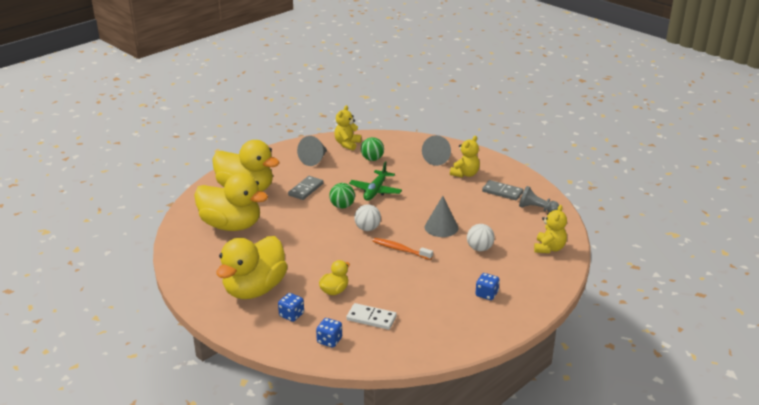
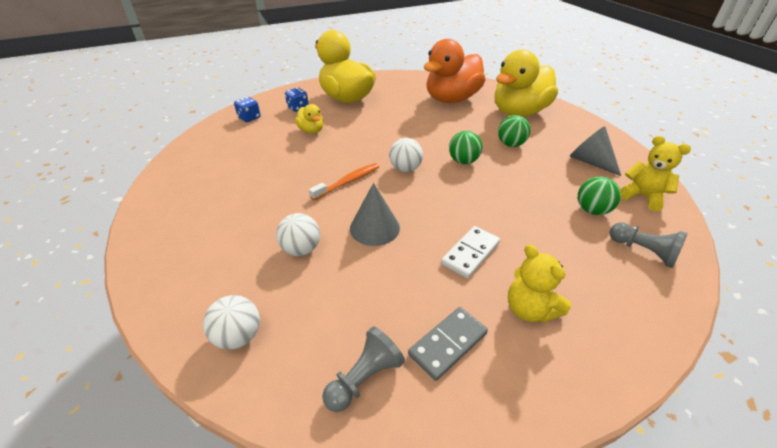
camera: 110 degrees right, 10 degrees up
yellow duck [194,173,268,231] -> orange duck [424,39,485,103]
grey domino [288,176,323,200] -> green ball [498,115,531,147]
white domino [346,303,397,330] -> white domino moved to [441,226,500,279]
green plane [349,161,402,201] -> none
grey cone [422,135,451,166] -> none
blue dice [475,273,500,300] -> none
yellow teddy bear [534,205,567,253] -> white ball [203,295,260,350]
none -> grey pawn [609,222,688,268]

